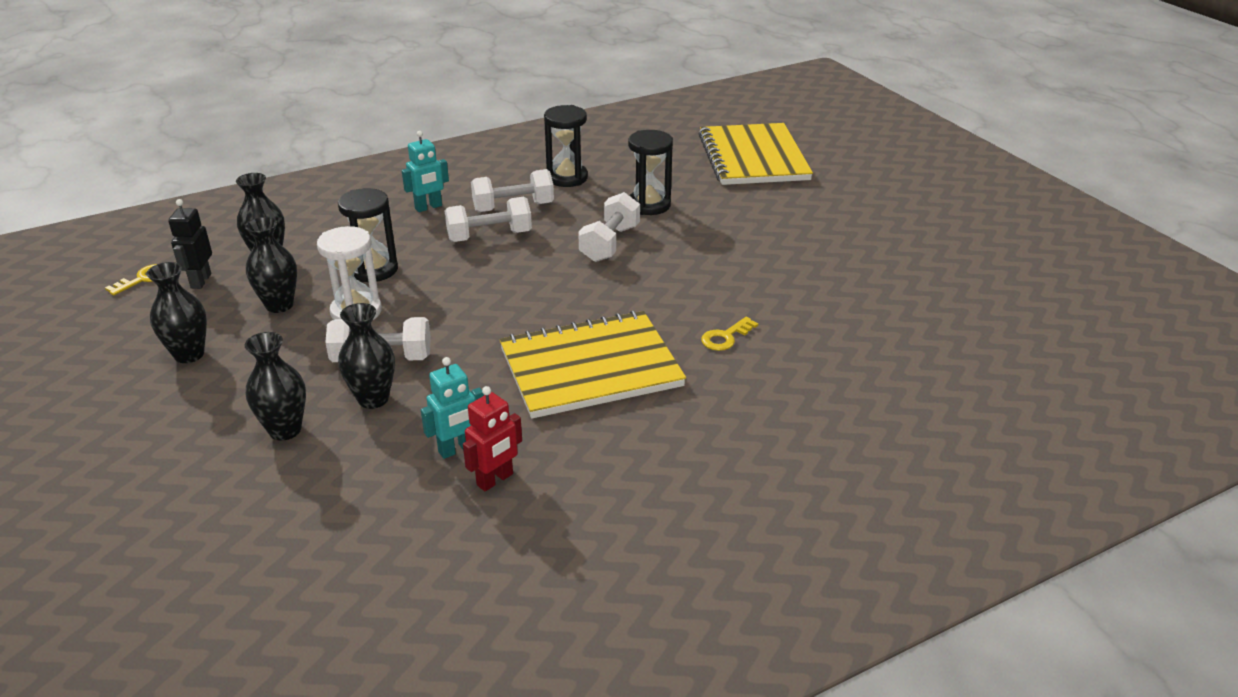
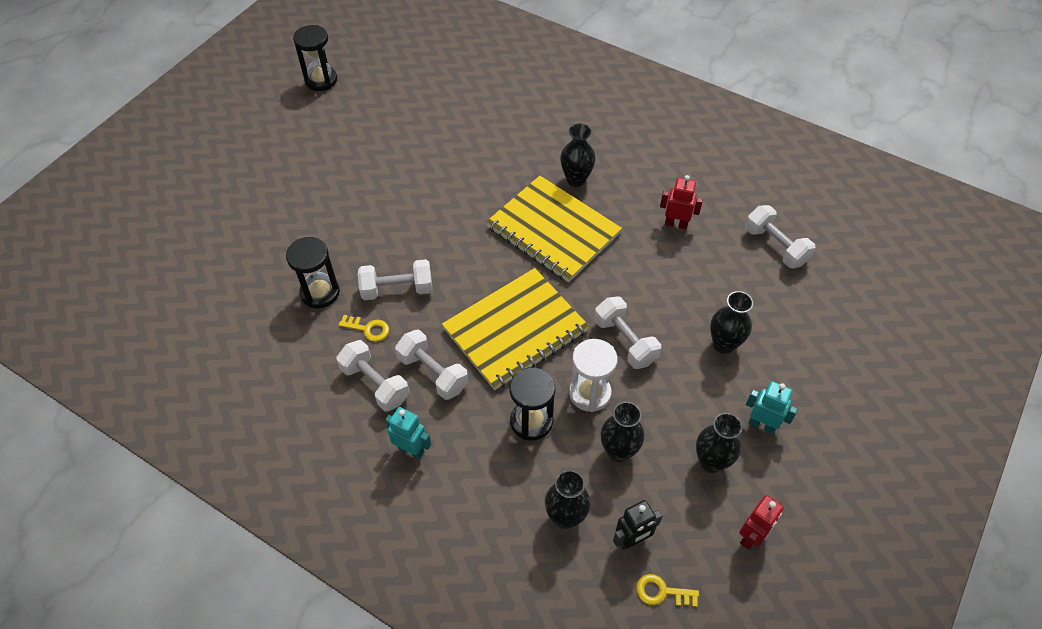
camera: 120 degrees left, 20 degrees up
black vase [338,303,395,409] -> black vase moved to [560,124,596,187]
turquoise robot [421,357,484,459] -> turquoise robot moved to [746,381,798,434]
black hourglass [544,105,588,187] -> black hourglass moved to [293,25,337,91]
yellow notebook [699,123,813,185] -> yellow notebook moved to [442,268,589,390]
yellow key [701,317,758,351] -> yellow key moved to [339,315,389,342]
none -> red robot [739,495,784,550]
none -> white dumbbell [745,205,815,268]

